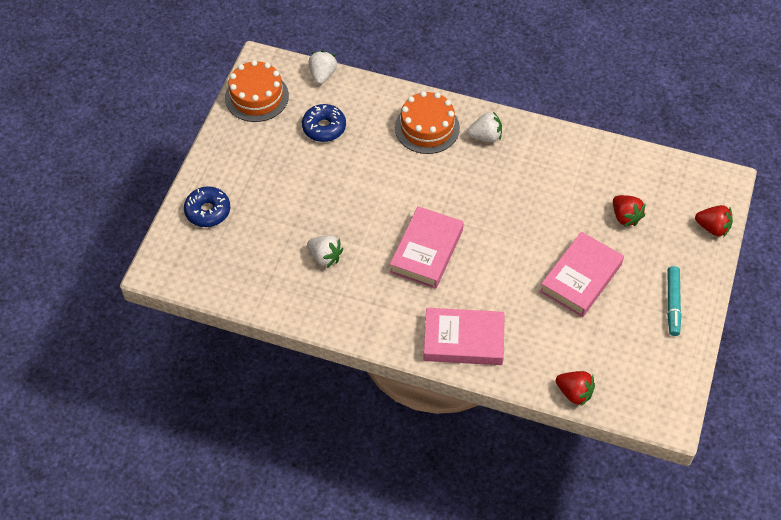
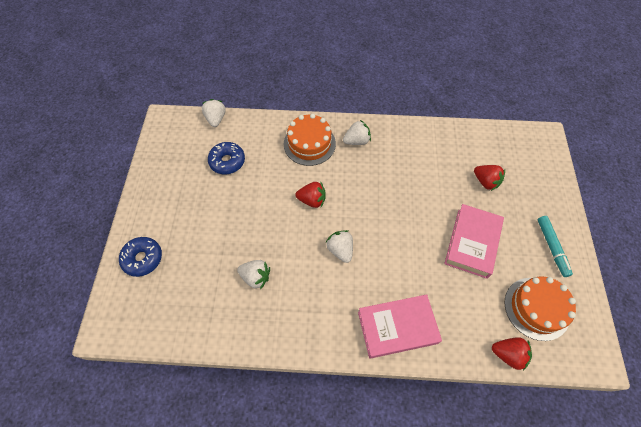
camera: 15 degrees left, 5 degrees up
orange cake [225,60,289,122] -> orange cake moved to [504,276,576,341]
pink book [390,206,464,289] -> white strawberry [325,230,353,263]
red strawberry [695,205,733,237] -> red strawberry moved to [295,181,326,208]

